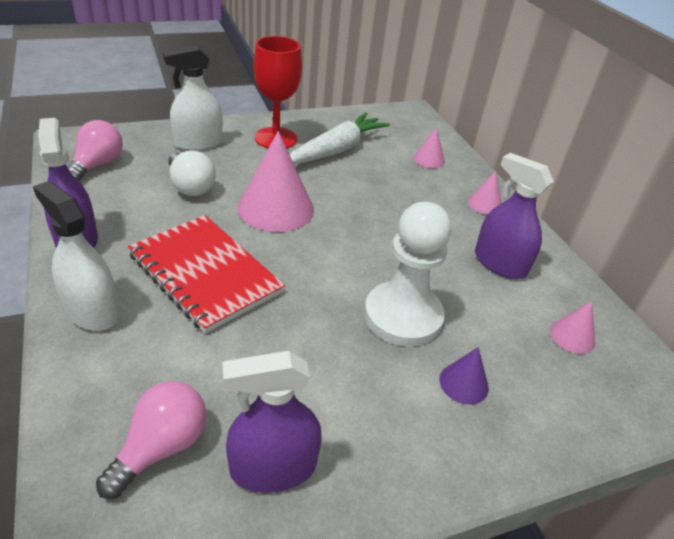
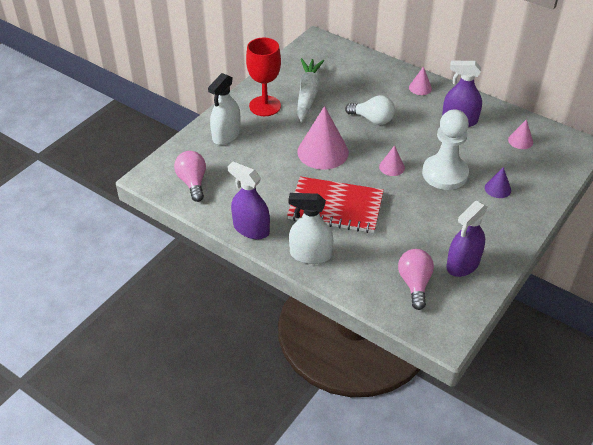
camera: 30 degrees left, 5 degrees up
white light bulb [168,151,216,196] -> white light bulb moved to [345,95,395,125]
pink cone [414,127,445,168] -> pink cone moved to [379,145,405,176]

